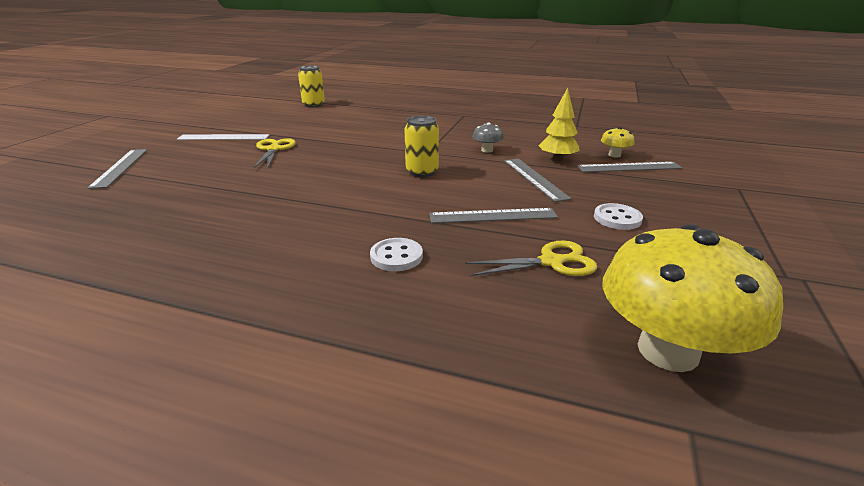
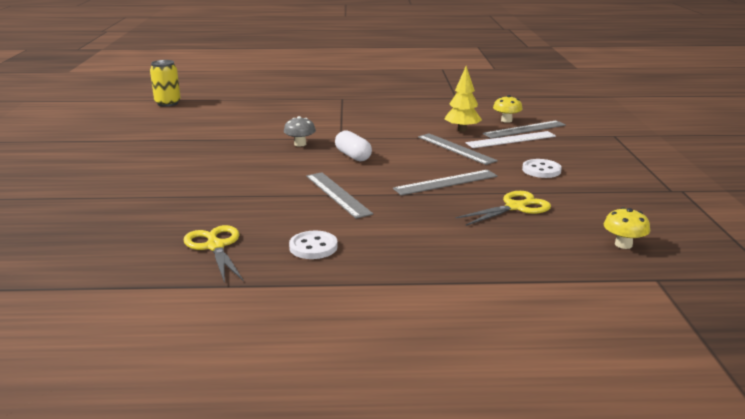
camera: 20 degrees left, 5 degrees down
grey ruler [88,149,147,189] -> grey ruler moved to [306,172,373,219]
white ruler [177,134,269,140] -> white ruler moved to [466,131,556,148]
yellow scissors [254,138,296,169] -> yellow scissors moved to [184,225,243,283]
white button [370,238,423,271] -> white button moved to [289,231,338,259]
yellow can [405,116,439,177] -> white capsule [335,131,372,161]
grey mushroom [472,122,504,153] -> grey mushroom moved to [284,116,316,146]
yellow mushroom [603,224,783,372] -> yellow mushroom [604,207,650,249], size x0.42

